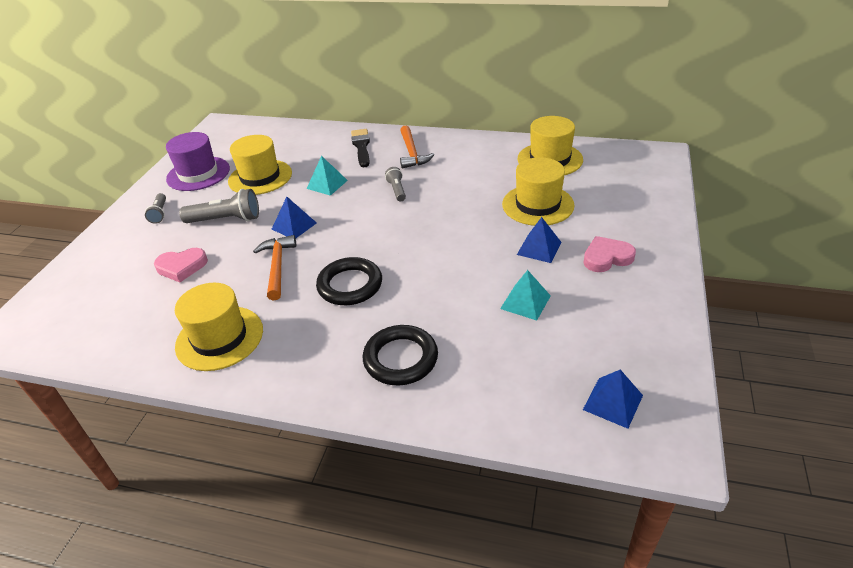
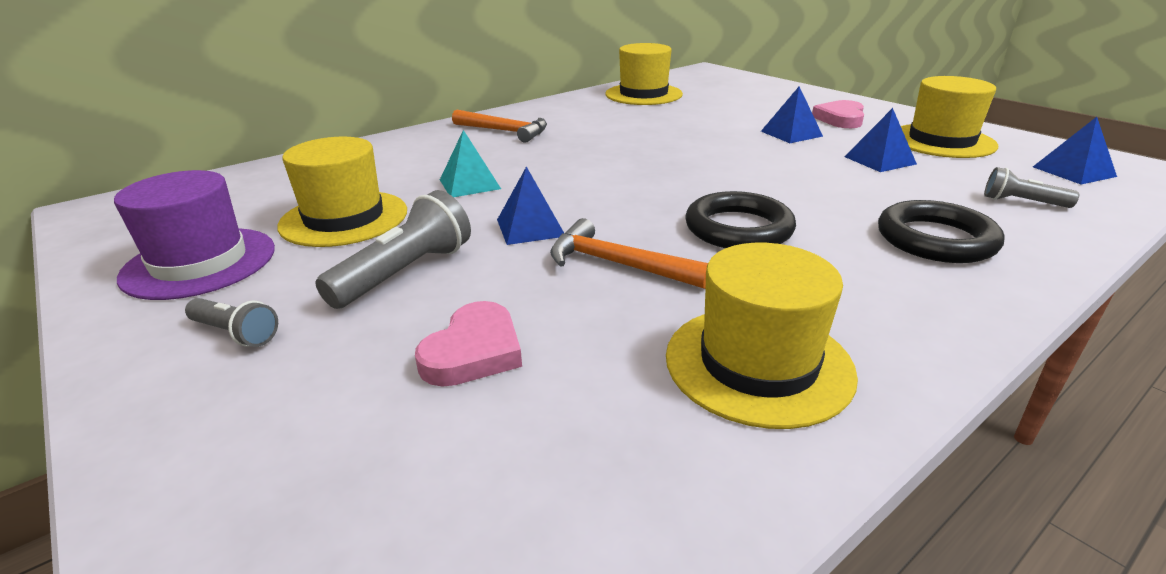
camera: 55 degrees left, 10 degrees down
black brush [351,129,370,168] -> none
grey flashlight [385,167,406,202] -> grey flashlight moved to [984,167,1079,208]
turquoise pyramid [500,270,551,320] -> blue pyramid [844,108,917,172]
yellow hat [502,157,575,226] -> yellow hat moved to [901,76,998,158]

